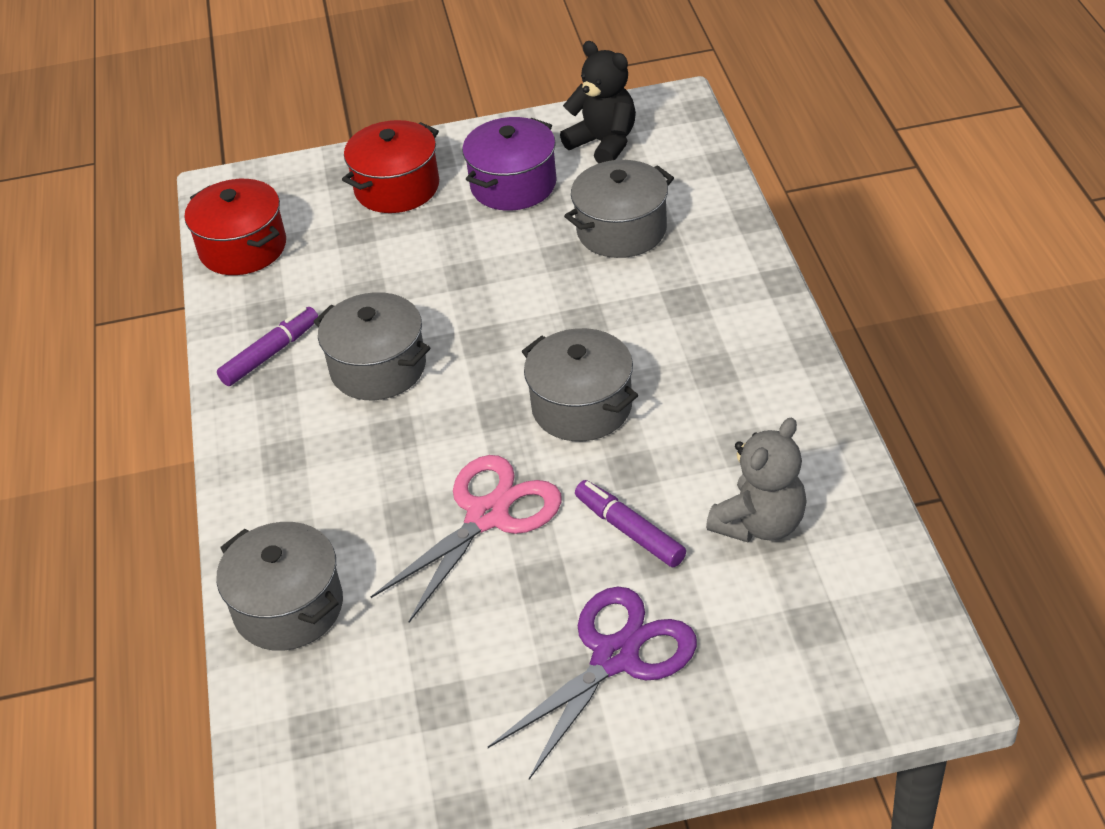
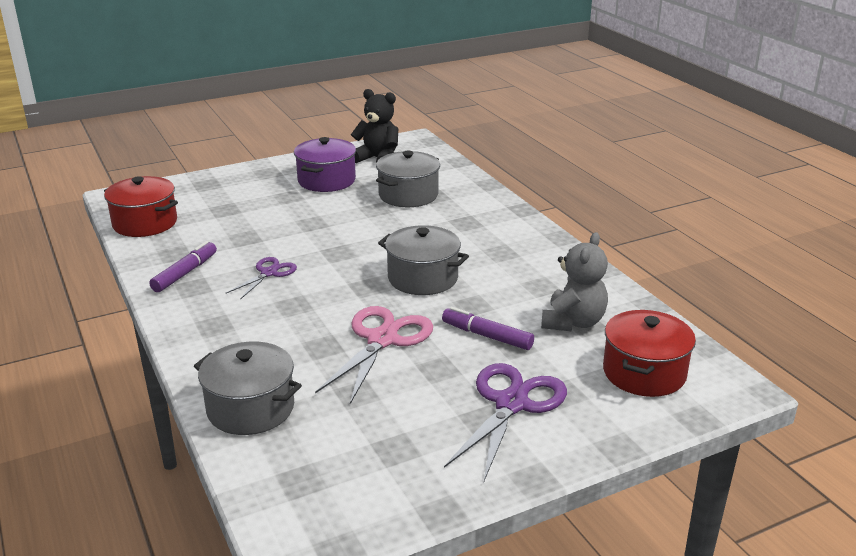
camera: 20 degrees left, 15 degrees down
grey pot [313,292,430,400] -> purple scissors [226,257,297,300]
red pot [342,120,439,213] -> red pot moved to [603,310,696,397]

